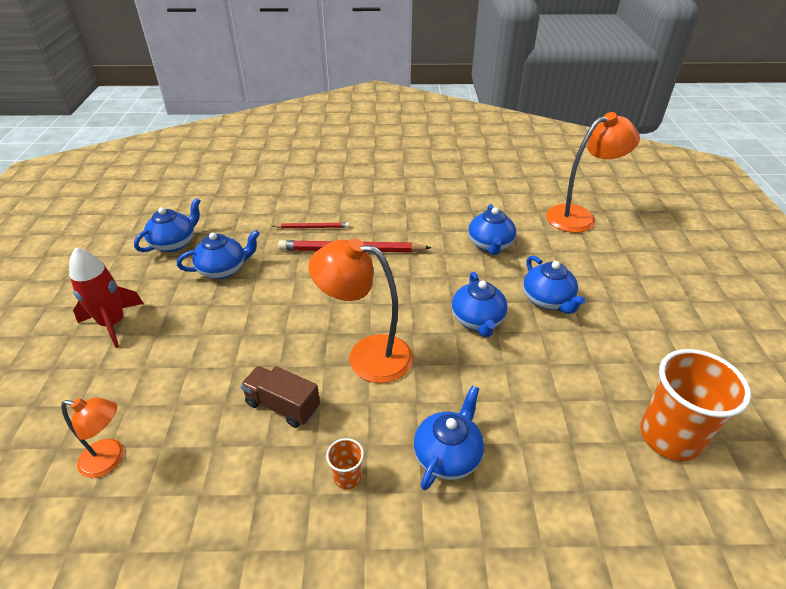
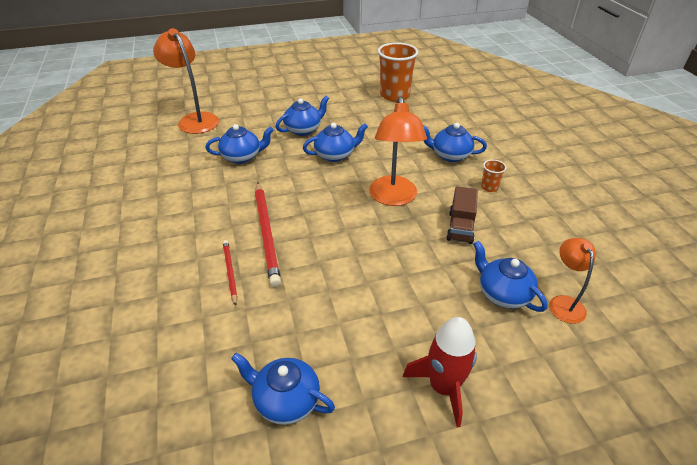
camera: 105 degrees left, 0 degrees up
blue teapot [177,230,260,279] -> blue teapot moved to [473,241,547,312]

